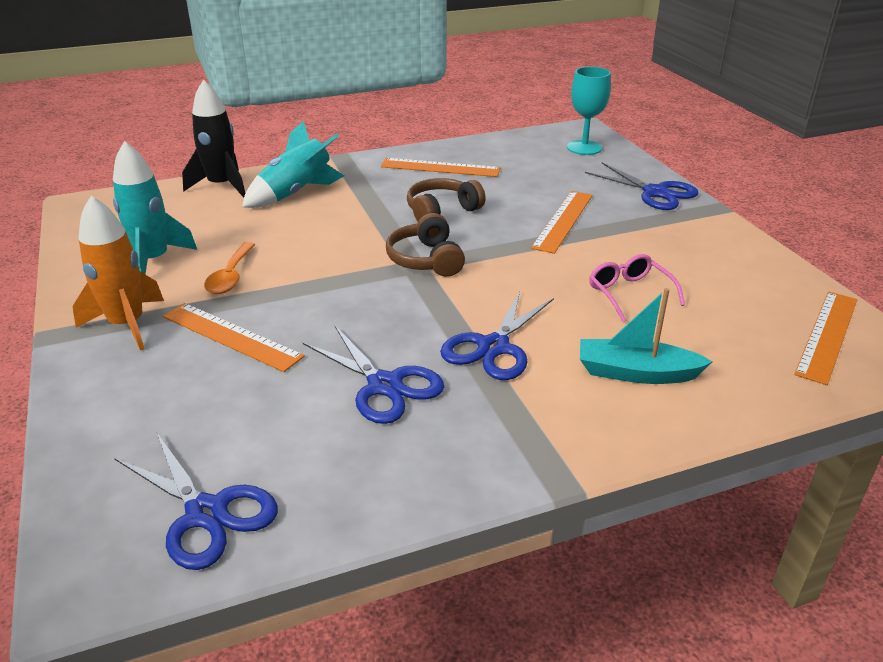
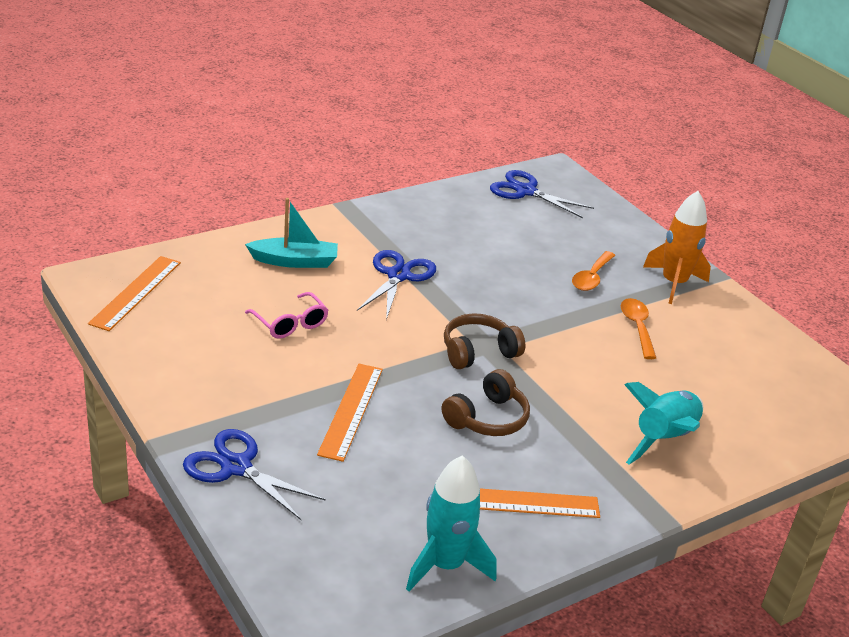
camera: 165 degrees right, 0 degrees up
turquoise rocket [113,141,197,274] -> turquoise rocket moved to [406,455,497,591]
orange ruler [163,303,305,372] -> orange spoon [572,251,616,291]
black rocket [182,79,245,198] -> none
blue scissors [302,326,444,424] -> none
brown headphones [386,213,465,277] -> brown headphones turned 90 degrees counterclockwise [444,313,525,369]
turquoise goblet [567,67,611,155] -> none

